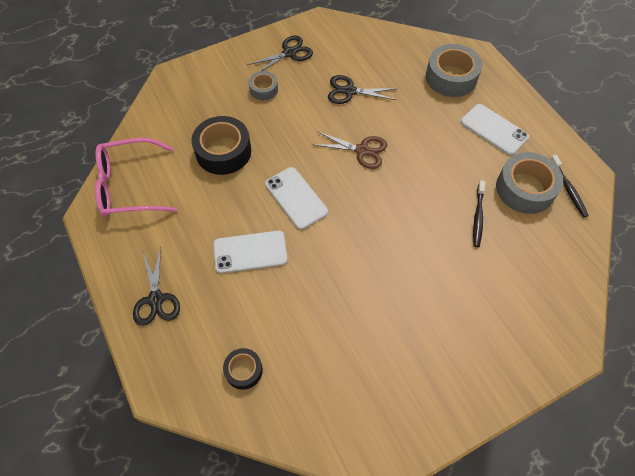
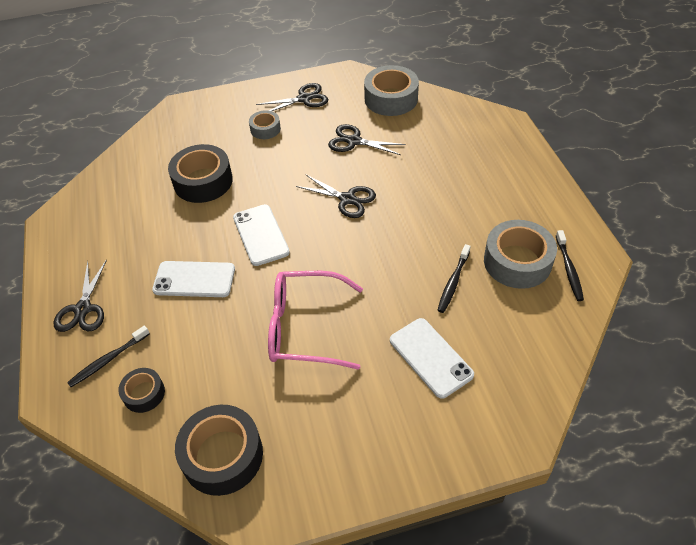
camera: 15 degrees right, 10 degrees down
pink glasses [95,138,177,217] -> pink glasses moved to [268,271,363,370]
brown scissors [312,131,387,169] -> black scissors [296,174,376,218]
grey tape [426,44,482,97] -> grey tape moved to [364,65,419,116]
white phone [461,104,529,155] -> white phone moved to [390,318,474,399]
none -> black toothbrush [67,326,150,387]
none -> black tape [175,405,263,496]

